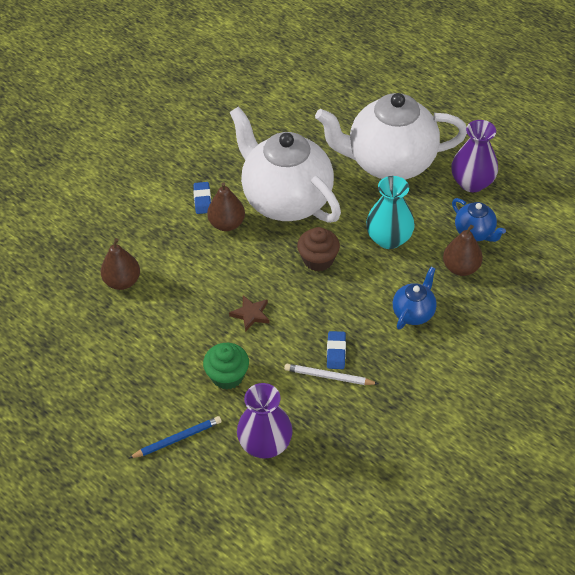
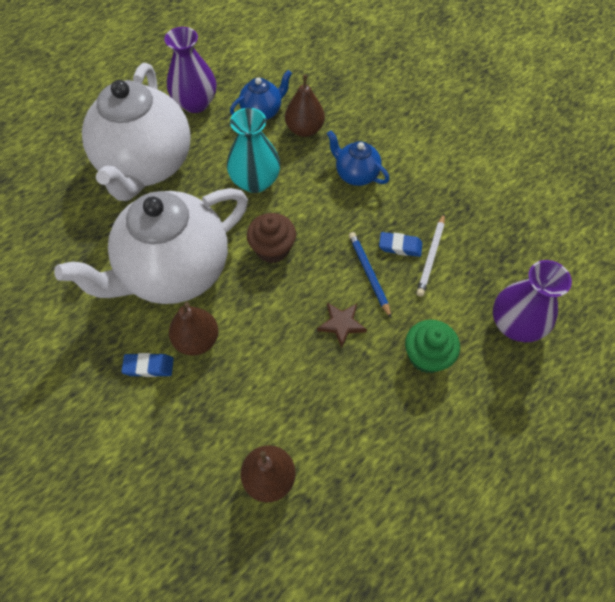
camera: 85 degrees left, 10 degrees up
blue pencil [128,416,222,459] -> blue pencil moved to [349,232,392,319]

